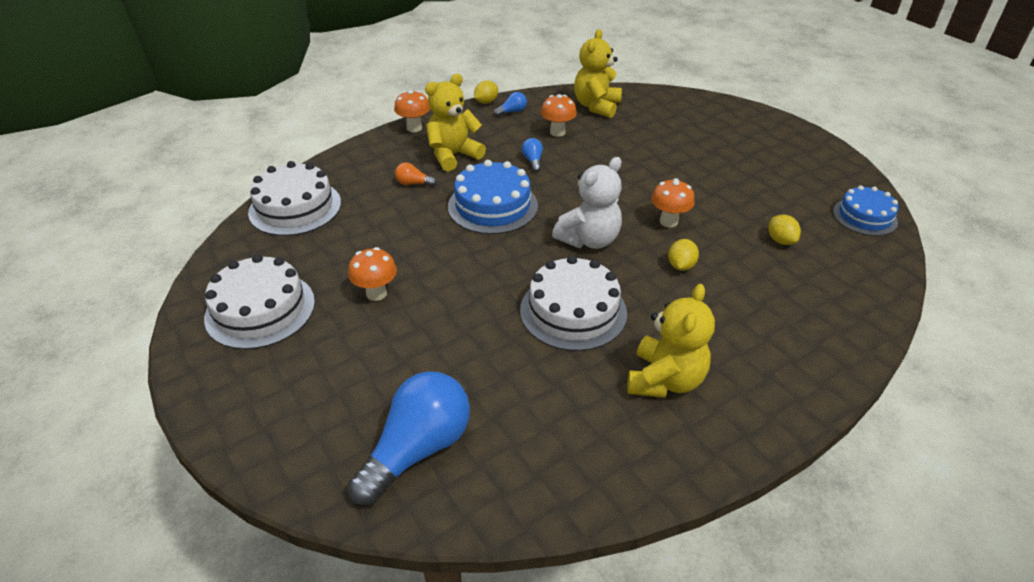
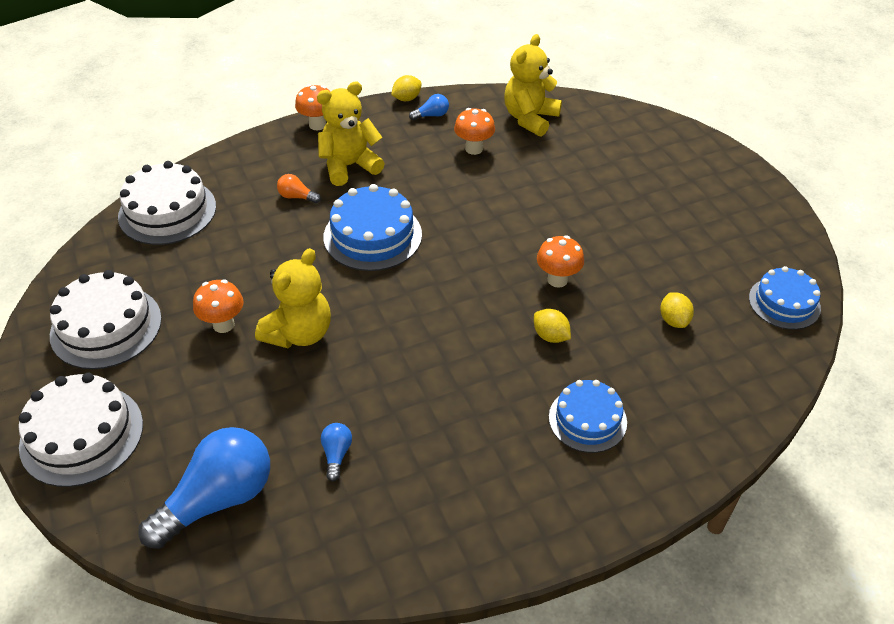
camera: 10 degrees right, 5 degrees up
white cake [520,256,627,351] -> white cake moved to [19,373,143,487]
blue light bulb [522,138,543,172] -> blue light bulb moved to [321,423,352,481]
white teddy bear [552,157,622,249] -> none
yellow teddy bear [627,284,715,398] -> yellow teddy bear moved to [255,248,331,348]
yellow lemon [668,239,699,271] -> yellow lemon turned 75 degrees counterclockwise [534,309,571,343]
none -> blue cake [549,380,627,453]

